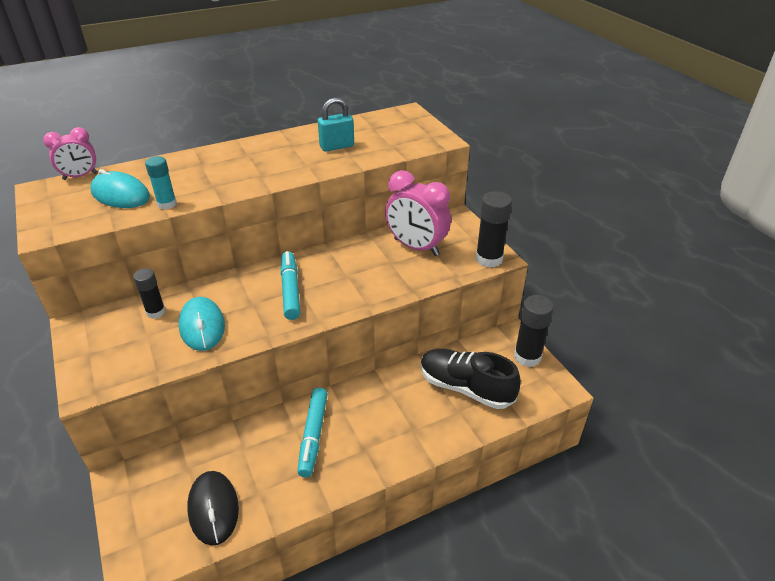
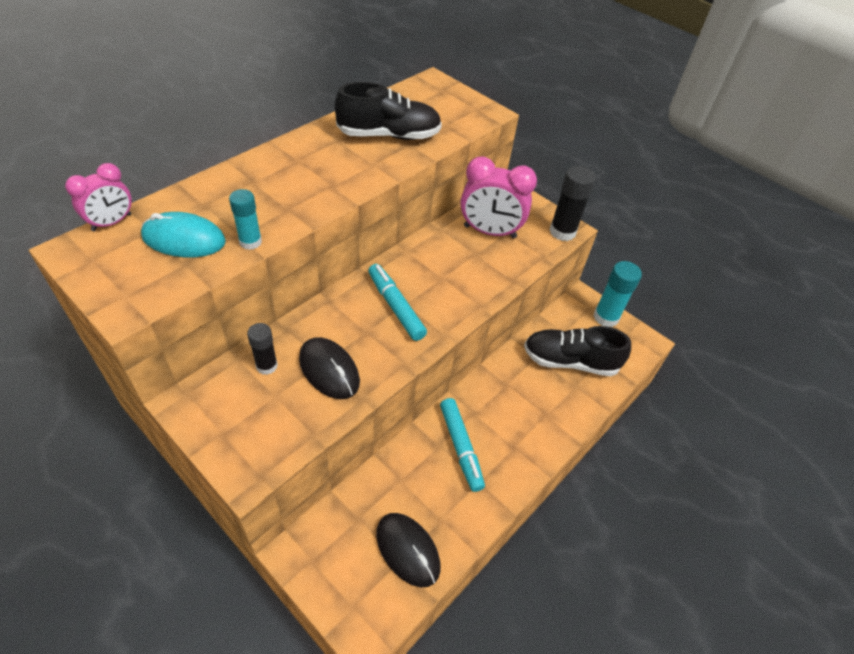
camera: 25 degrees left, 10 degrees up
turquoise mouse [179,297,225,351] -> black mouse [299,337,360,399]
turquoise padlock [318,98,354,152] -> black shoe [335,82,442,140]
black glue stick [514,295,554,367] -> turquoise glue stick [594,261,642,327]

